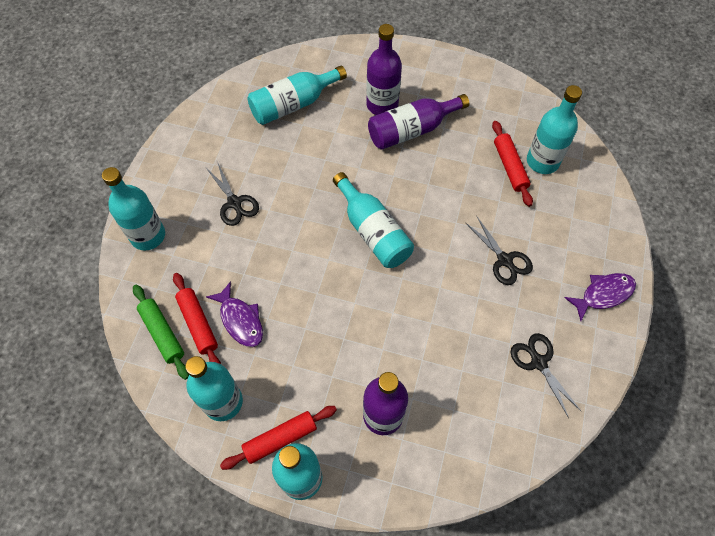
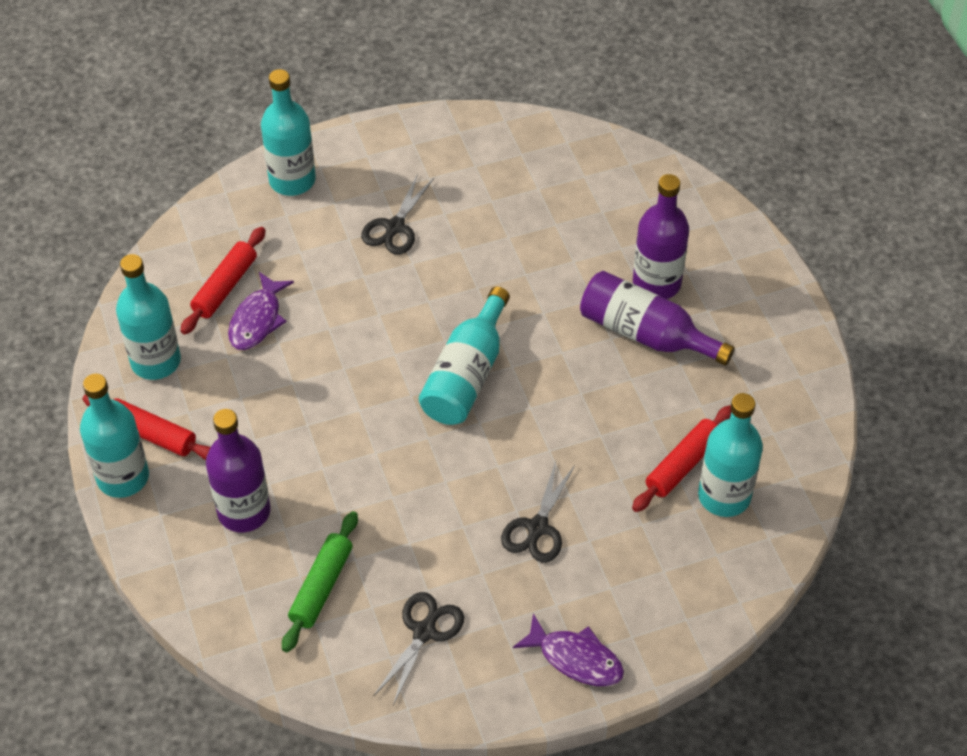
camera: 55 degrees right, 10 degrees down
green rolling pin [133,285,189,380] -> green rolling pin moved to [282,511,358,652]
turquoise bottle [247,65,347,125] -> none

